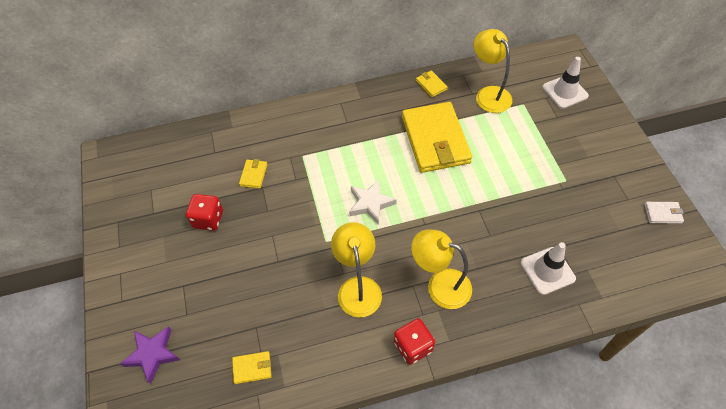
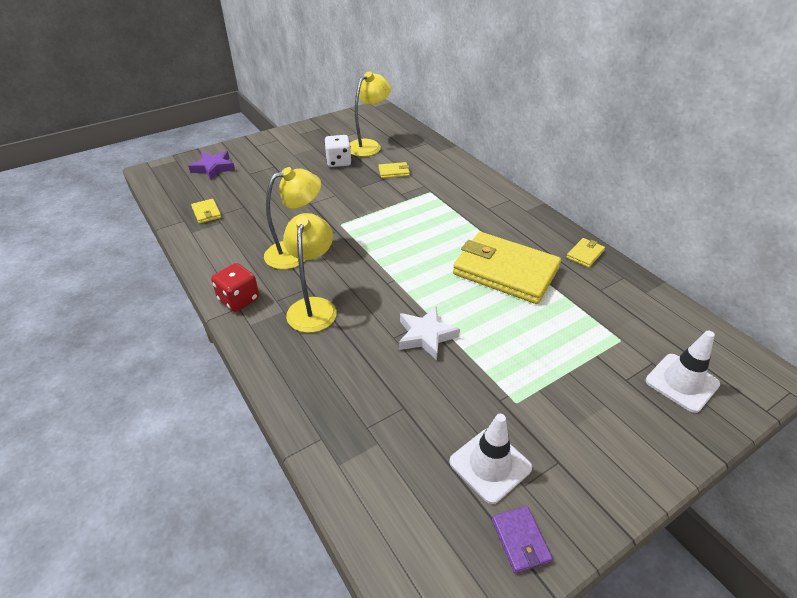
camera: 70 degrees right, 15 degrees down
red dice [186,194,223,231] -> white dice [324,135,352,167]
white star [349,179,397,224] -> white star moved to [399,307,460,360]
yellow wallet [402,102,472,173] -> yellow wallet turned 60 degrees clockwise [453,232,561,304]
yellow lamp [474,29,512,113] -> yellow lamp moved to [350,71,391,157]
white traffic cone [521,242,576,295] -> white traffic cone moved to [449,414,532,504]
white wallet [644,202,684,224] -> purple wallet [492,506,553,573]

